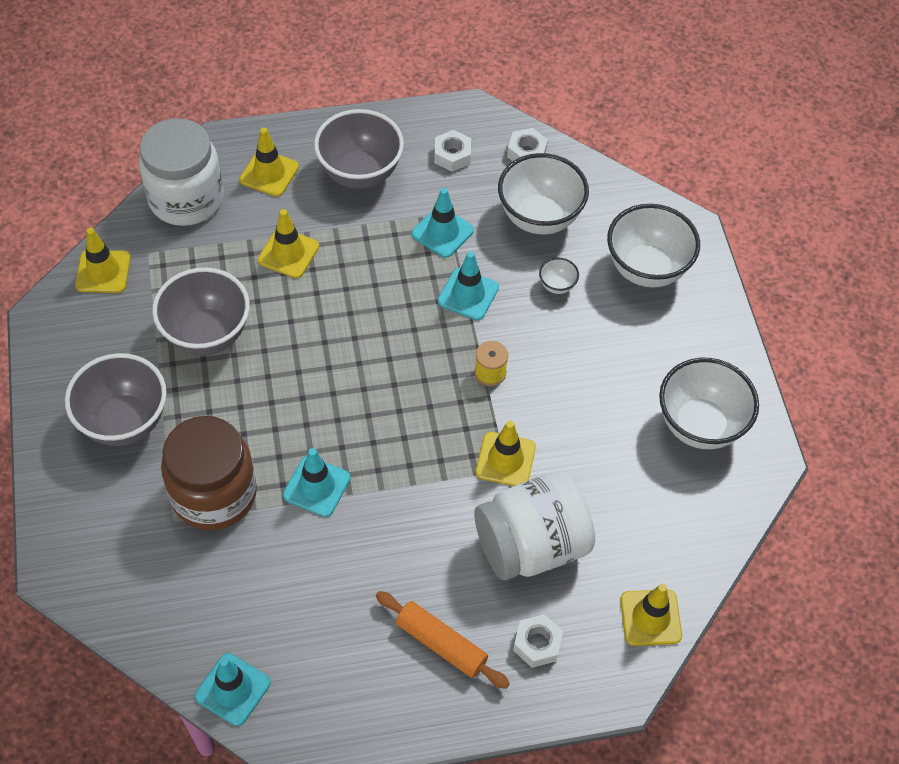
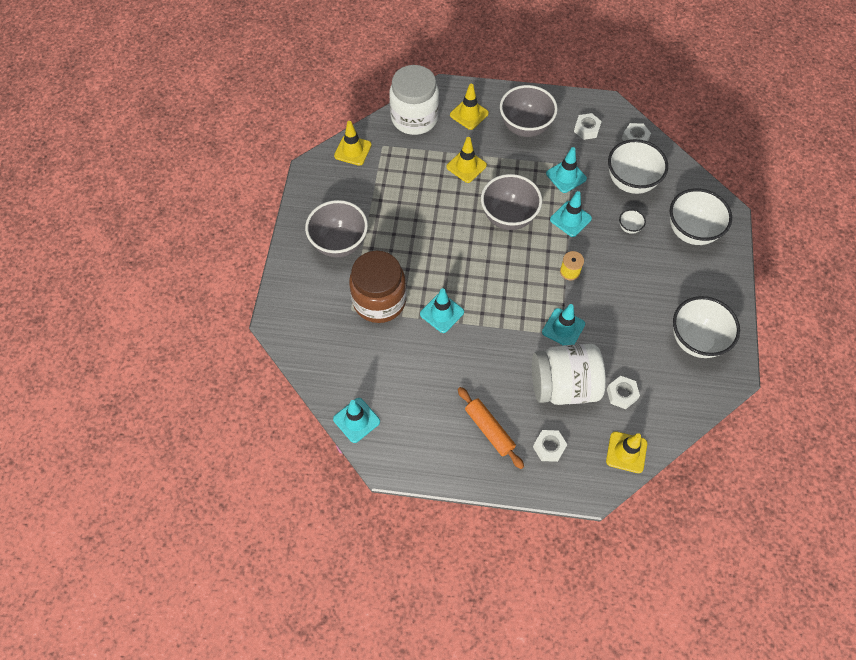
camera: 20 degrees right, 5 degrees up
grey bowl [152,267,250,355] -> grey bowl moved to [481,174,542,230]
yellow traffic cone [476,421,536,486] -> turquoise traffic cone [542,304,585,345]
none -> white nut [607,376,640,409]

